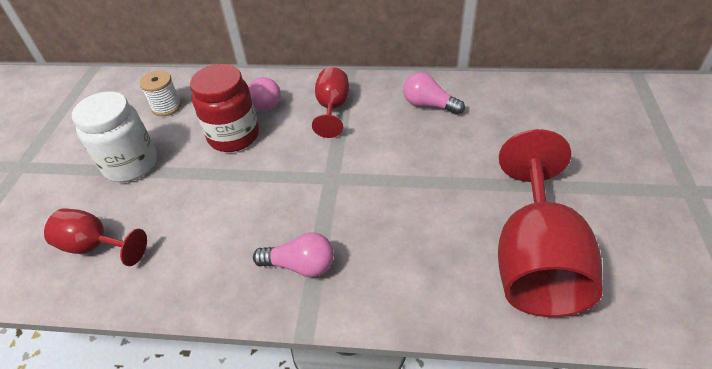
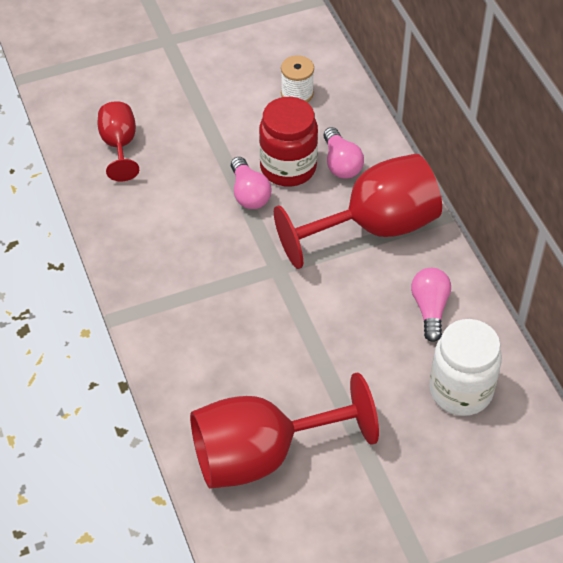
camera: 60 degrees right, 5 degrees up
white jar [72,91,157,182] -> white jar moved to [429,319,502,416]
pink light bulb [253,232,334,277] -> pink light bulb moved to [231,157,271,209]
red goblet [312,67,349,138] -> red goblet [274,154,442,269], size x1.90

